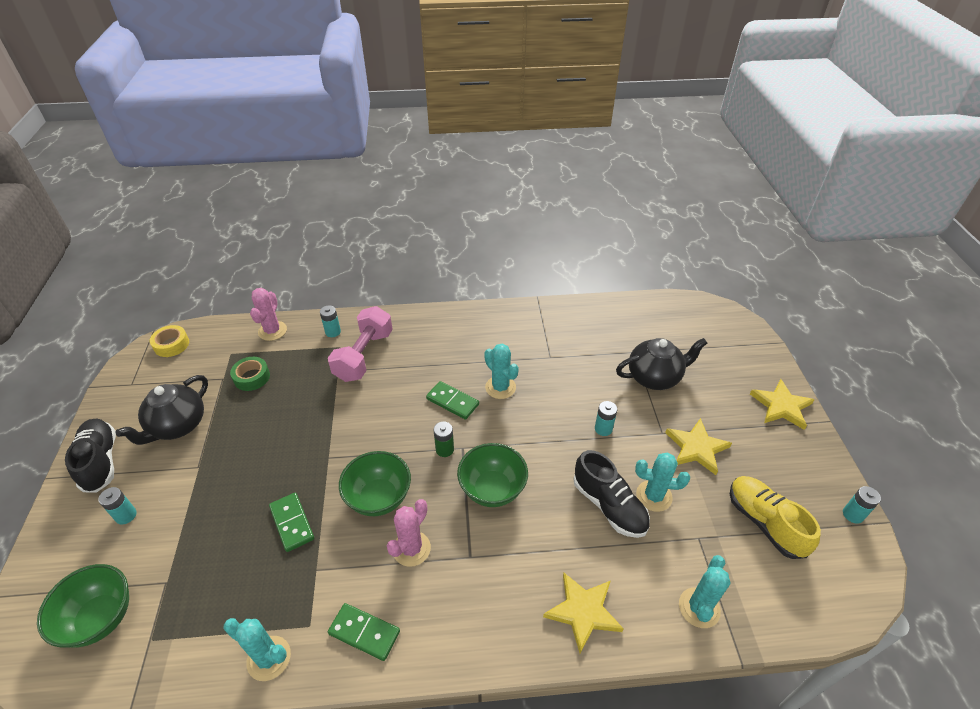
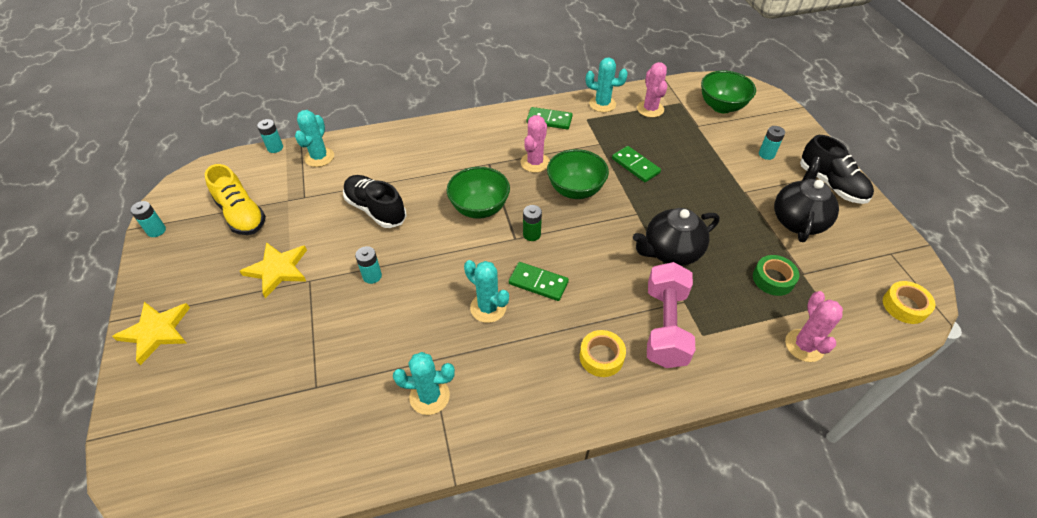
camera: 170 degrees right, 5 degrees up
turquoise battery [320,305,341,337] -> turquoise battery moved to [257,119,283,153]
yellow star [543,573,624,654] -> none
black teapot [616,338,707,390] -> black teapot moved to [633,208,719,266]
turquoise cactus [635,452,690,512] -> turquoise cactus moved to [393,352,455,415]
none -> yellow tape [580,330,626,377]
none -> pink cactus [637,62,667,118]

